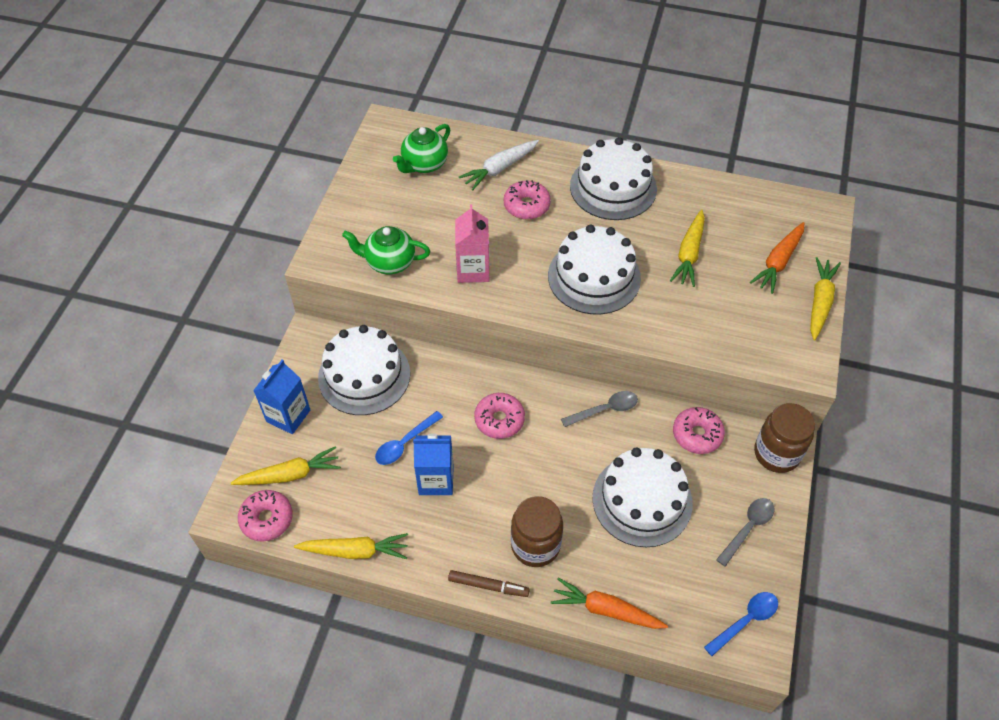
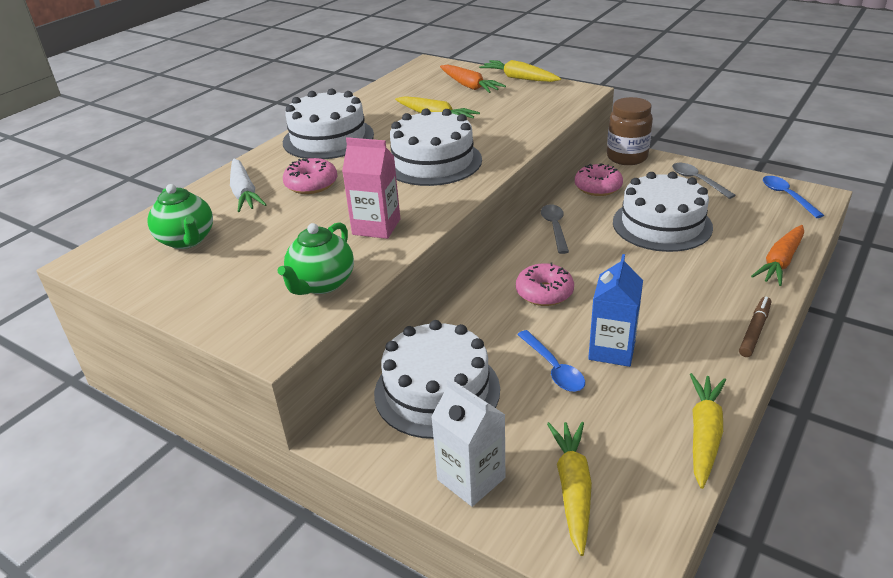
camera: 70 degrees left, 20 degrees down
pink donut [238,490,293,542] -> none
blue carton [253,360,310,434] -> white carton [431,378,505,507]
brown jar [511,496,563,567] -> none

